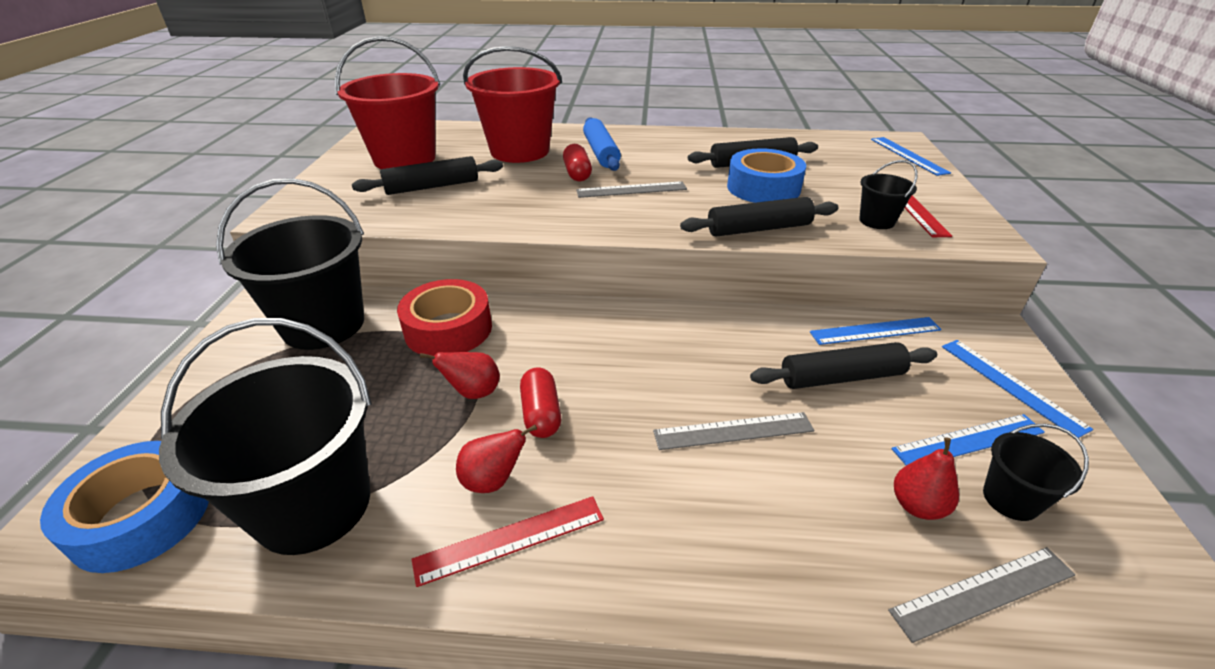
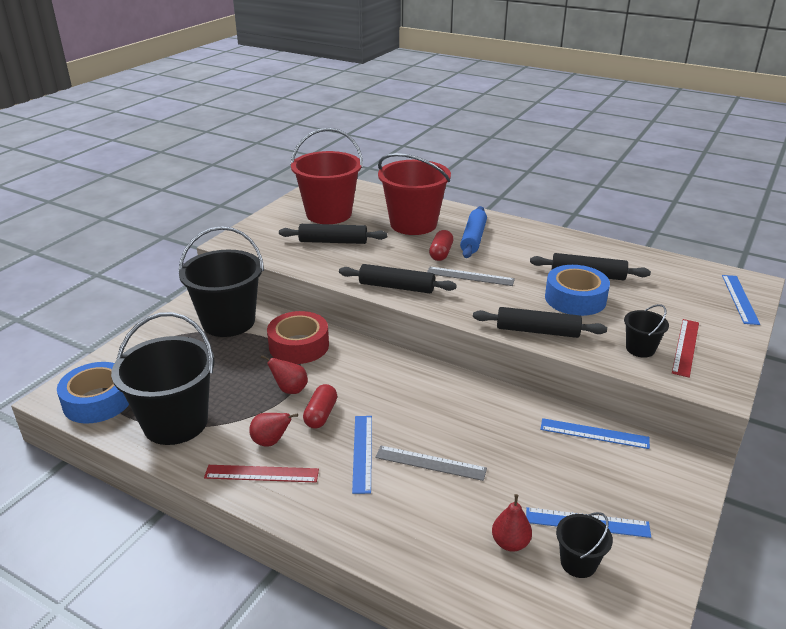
camera: 25 degrees right, 5 degrees down
black rolling pin [750,342,937,389] -> black rolling pin moved to [339,264,457,293]
grey ruler [888,547,1075,643] -> none
blue ruler [942,340,1093,438] -> blue ruler moved to [352,416,372,494]

